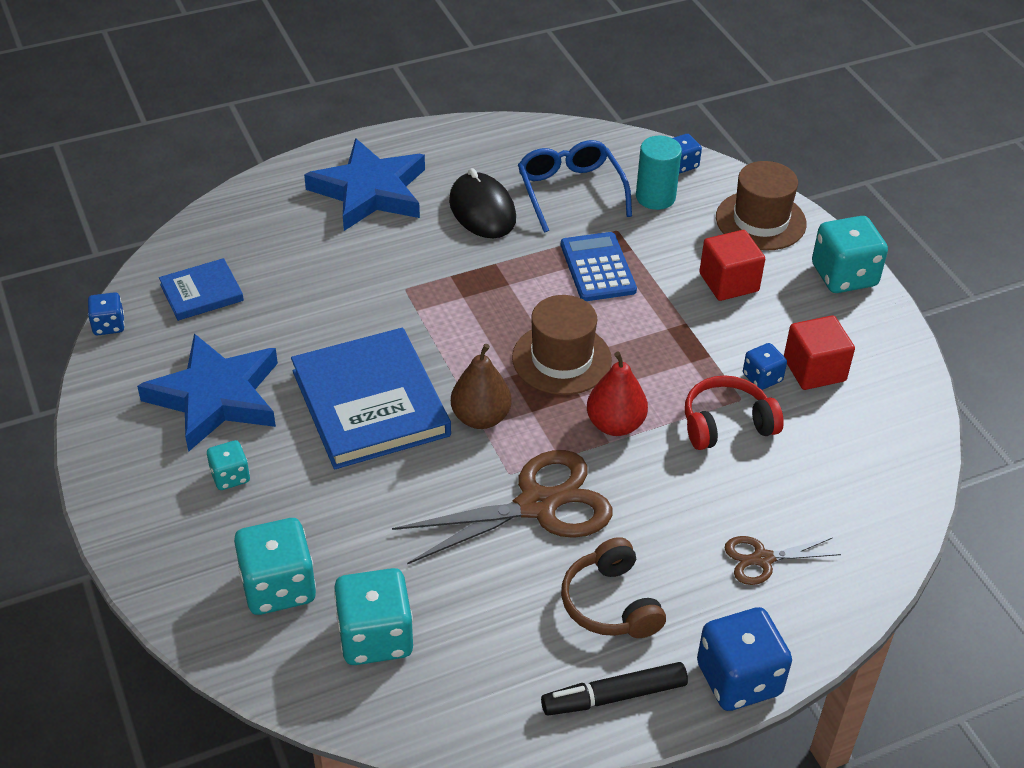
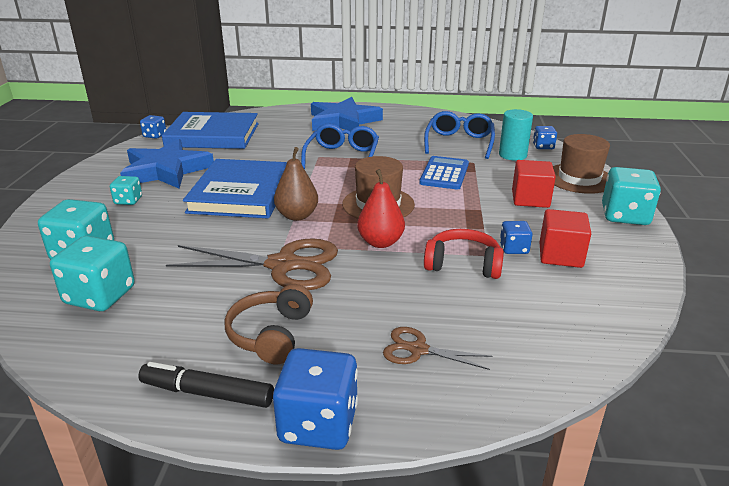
camera: 30 degrees right, 15 degrees down
blue book [159,258,244,321] -> blue book [162,112,259,149], size x1.93
black mouse [449,168,516,238] -> none
none -> blue glasses [301,124,379,169]

